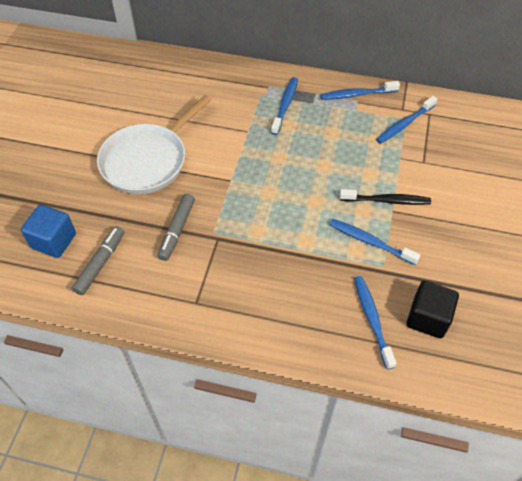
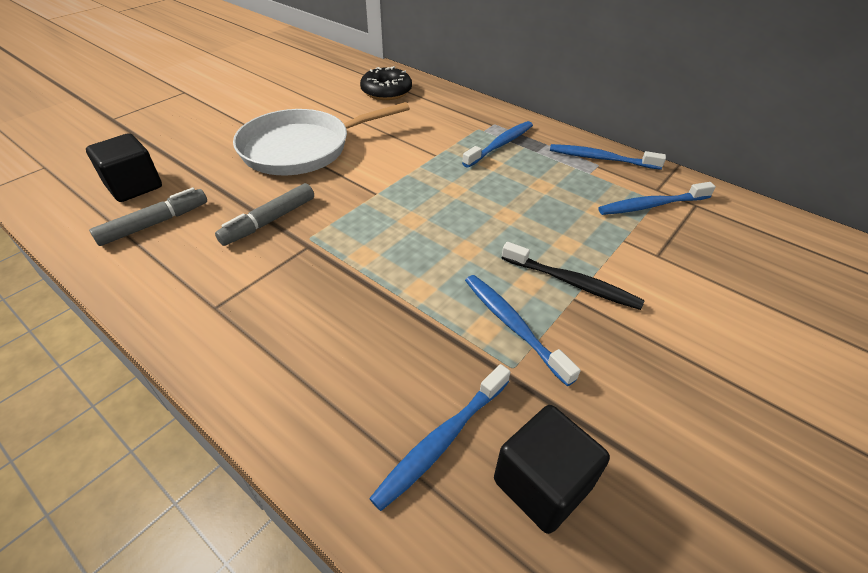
camera: 25 degrees right, 10 degrees down
blue cube [21,205,76,258] -> black cube [86,133,162,202]
blue toothbrush [354,276,396,369] -> blue toothbrush turned 150 degrees counterclockwise [369,364,510,511]
none -> black donut [360,66,412,100]

